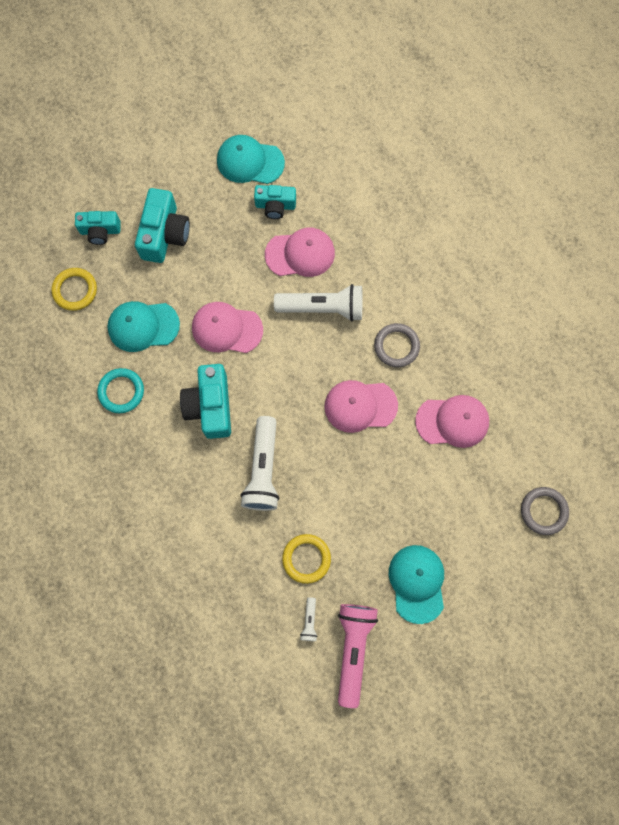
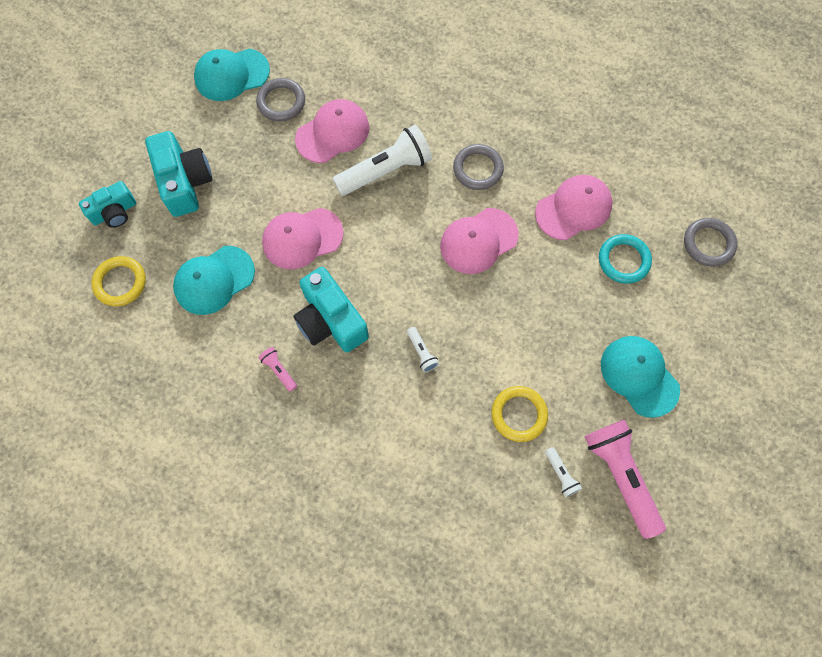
camera: 30 degrees left, 5 degrees down
turquoise ring [97,368,144,413] -> turquoise ring moved to [599,234,652,284]
white flashlight [240,416,279,511] -> white flashlight [407,327,439,372], size x0.44
turquoise camera [254,185,296,219] -> grey ring [256,78,305,121]
none -> pink flashlight [258,347,297,392]

